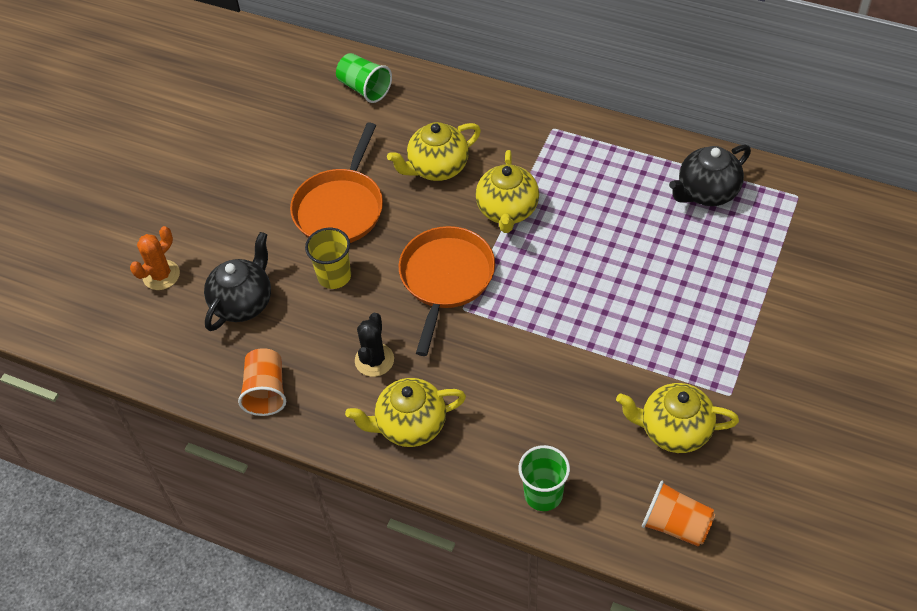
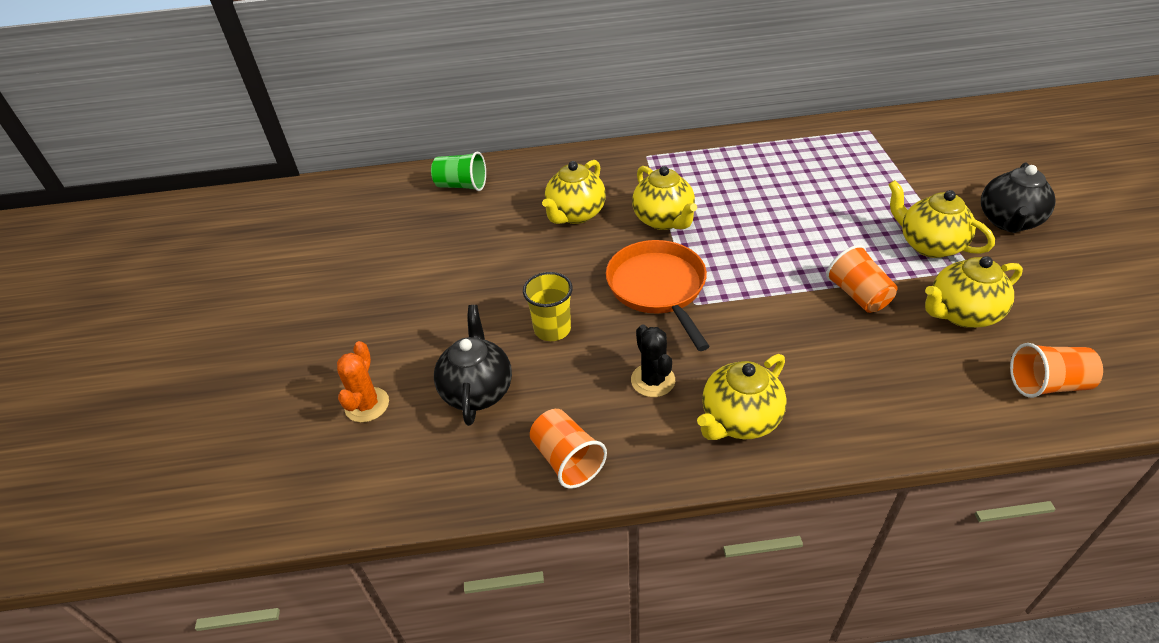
camera: 30 degrees left, 10 degrees down
orange pan [290,122,383,243] -> none
green cup [518,445,570,511] -> none
black teapot [669,145,751,206] -> black teapot moved to [981,162,1056,233]
none -> orange cup [826,245,898,313]
none -> yellow teapot [888,180,995,258]

